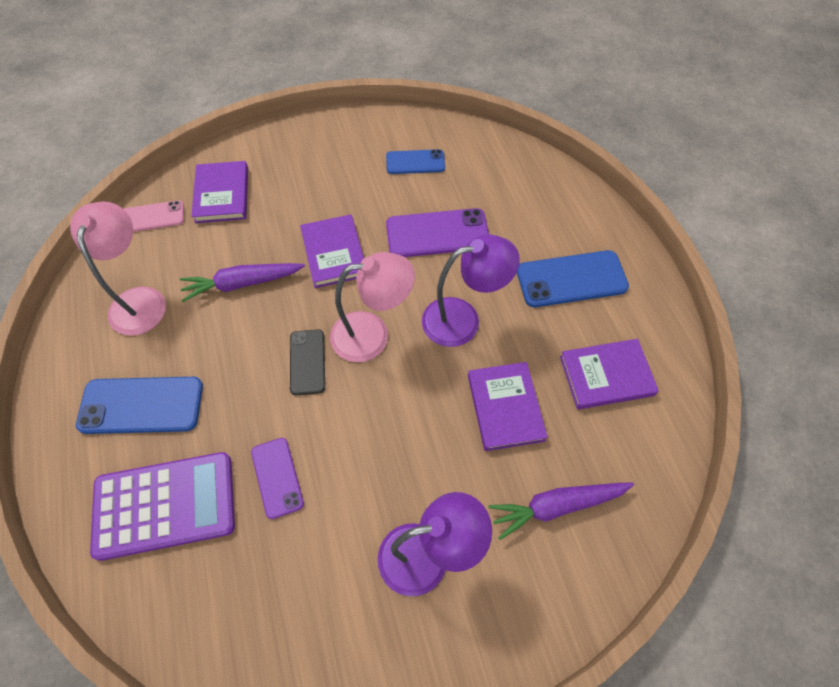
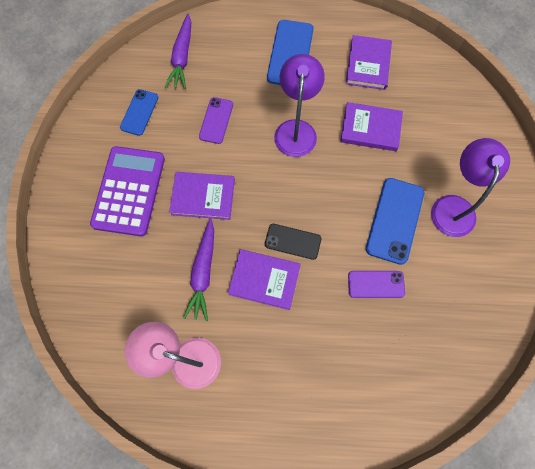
camera: 70 degrees left, 10 degrees up
blue phone [76,377,203,434] -> blue phone moved to [366,178,424,265]
purple calculator [90,452,235,561] -> purple calculator moved to [90,146,165,236]
pink phone [124,200,184,232] -> none
purple book [191,161,248,223] -> purple book moved to [228,249,301,310]
pink lamp [330,252,415,362] -> none
purple phone [386,208,489,257] -> purple phone [199,97,233,144], size x0.62
purple carrot [488,482,634,540] -> purple carrot moved to [165,14,191,89]

